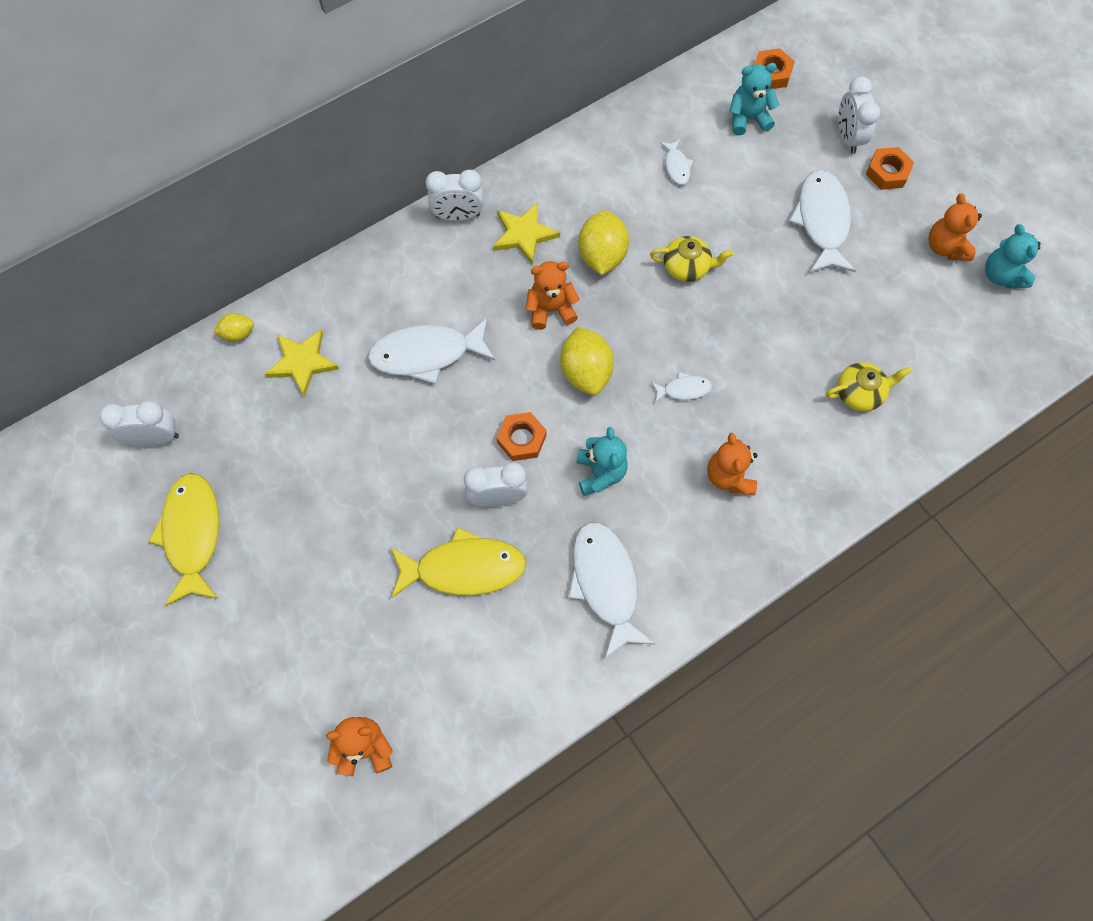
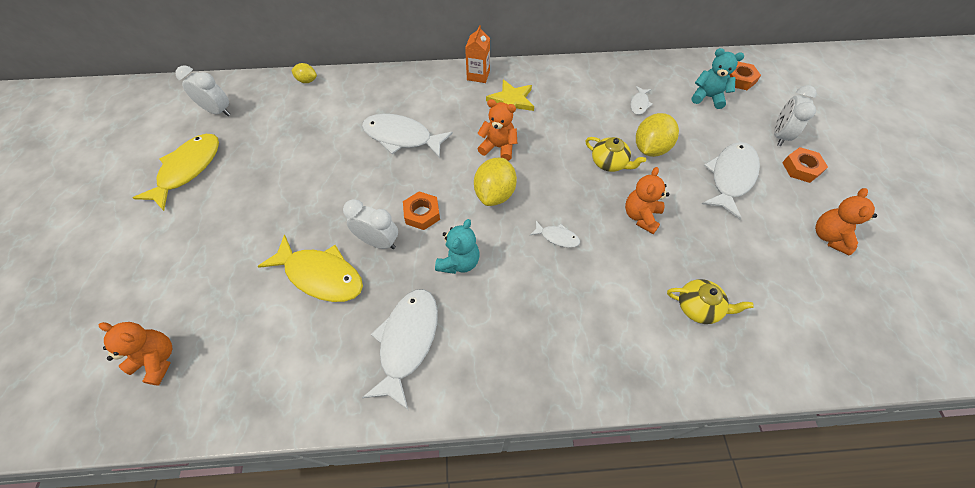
camera: 30 degrees right, 10 degrees down
yellow star [265,329,339,397] -> none
white clock [426,170,483,221] -> orange carton [465,25,490,83]
yellow lemon [578,210,629,275] -> yellow lemon moved to [636,113,679,157]
orange teddy bear [707,433,757,495] -> orange teddy bear moved to [625,167,669,234]
turquoise teddy bear [985,224,1041,289] -> none

